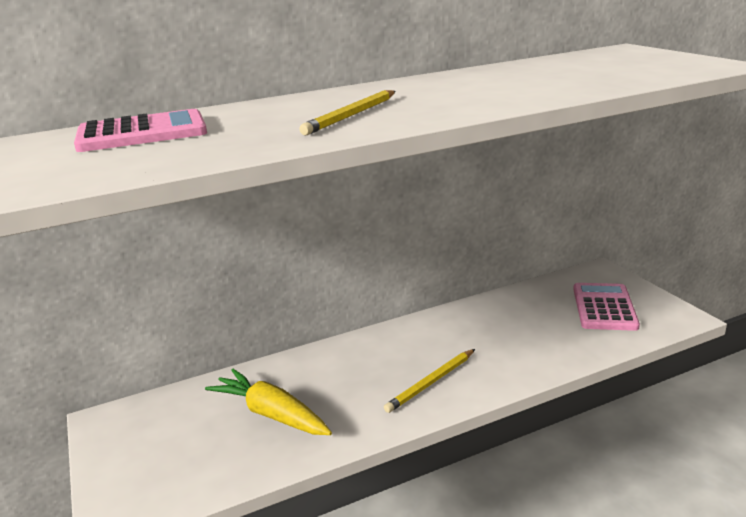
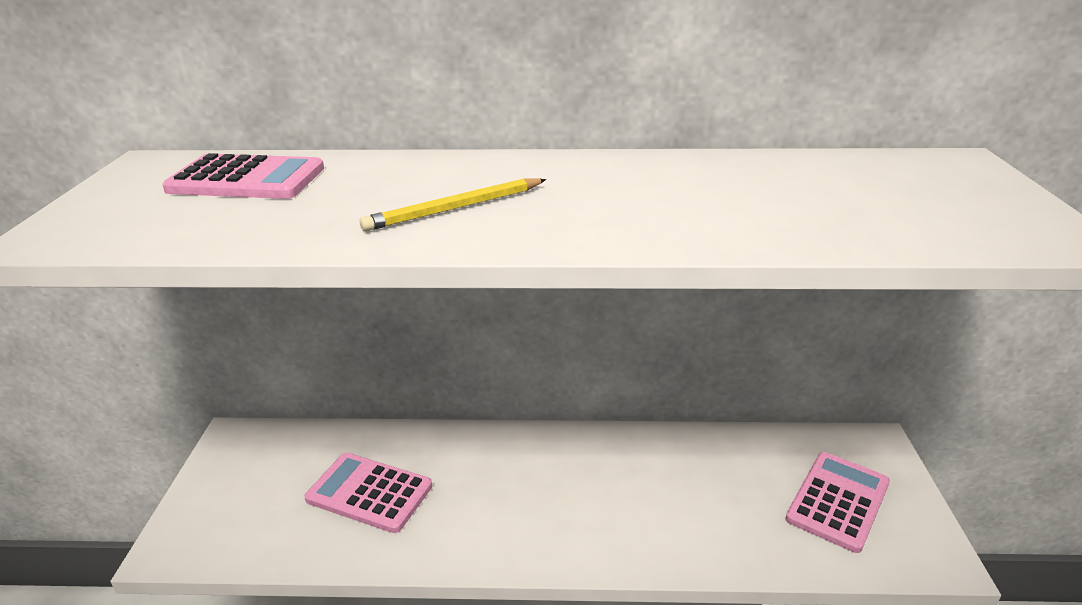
camera: 25 degrees right, 5 degrees up
yellow carrot [205,369,332,435] -> pink calculator [304,453,432,533]
yellow pencil [384,349,475,413] -> none

